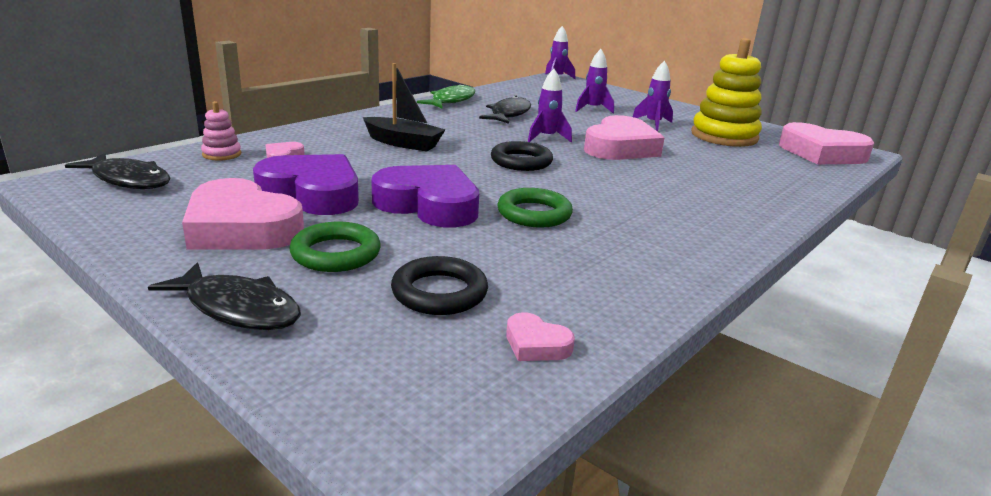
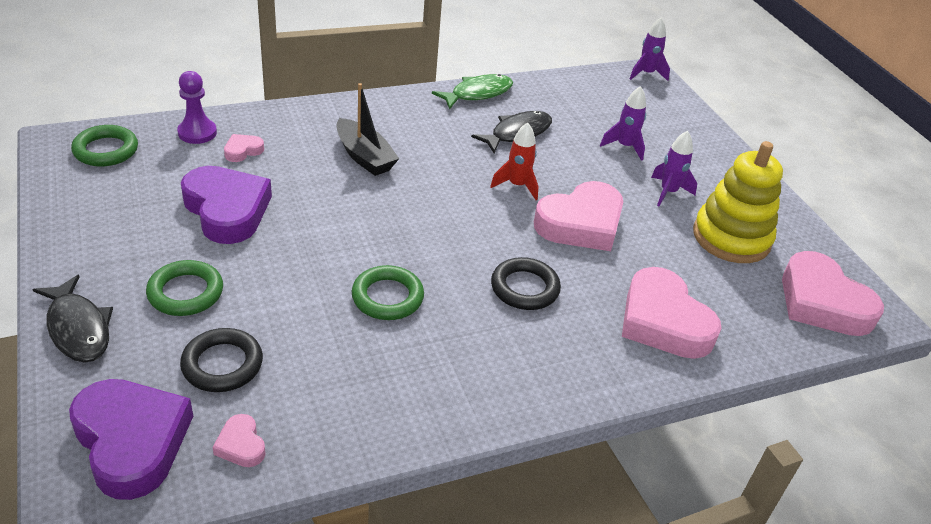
camera: 25 degrees right, 15 degrees up
black fish [65,153,171,189] -> green ring [71,125,138,167]
pink heart [182,178,304,249] -> pink heart moved to [622,267,722,359]
pink stacking toy [201,101,241,161] -> purple pawn [177,71,217,144]
purple heart [371,165,479,227] -> purple heart moved to [69,379,193,500]
black ring [491,141,553,171] -> black ring moved to [491,257,561,310]
purple rocket [528,69,572,143] -> red rocket [490,122,538,200]

